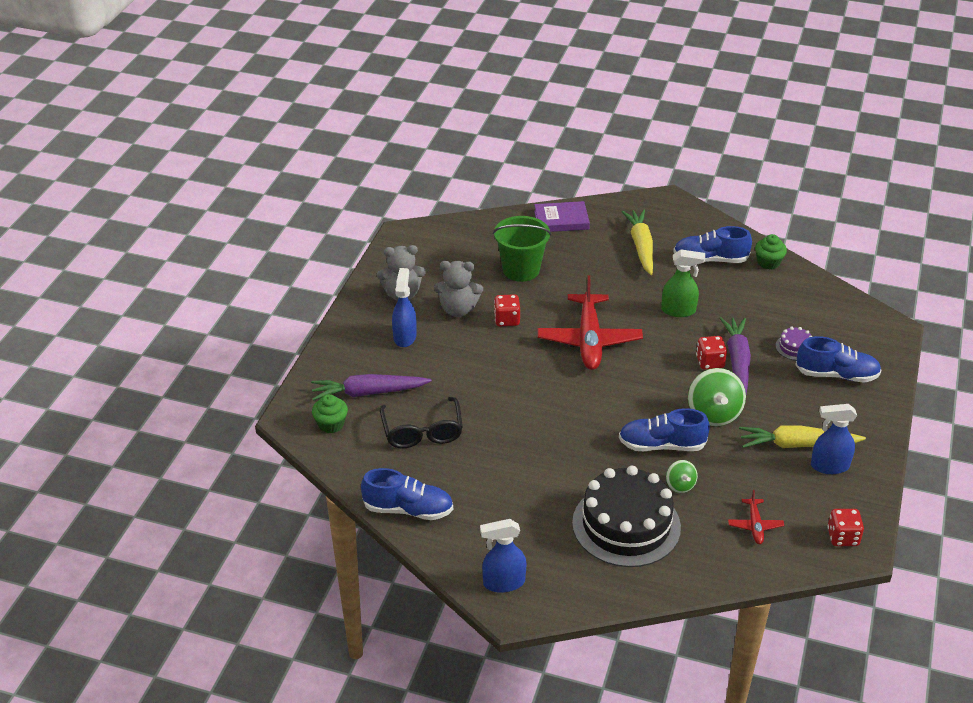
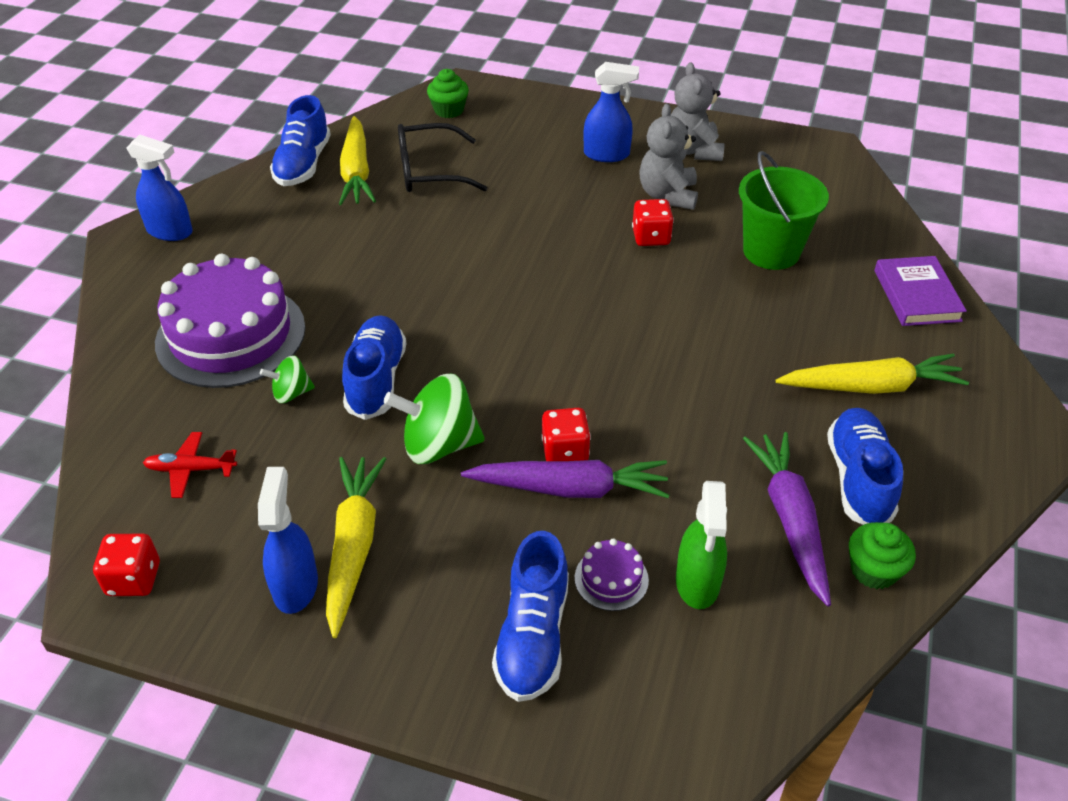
camera: 90 degrees right, 5 degrees up
purple carrot [311,374,432,400] -> purple carrot moved to [743,432,831,606]
blue spray bottle [480,519,526,593] -> blue spray bottle turned 120 degrees clockwise [127,134,193,241]
red plane [538,275,643,370] -> none
black cake [572,466,681,567] -> purple cake [155,254,305,388]
green spray bottle [661,249,705,317] -> green spray bottle moved to [676,481,727,609]
none -> yellow carrot [339,116,376,205]

